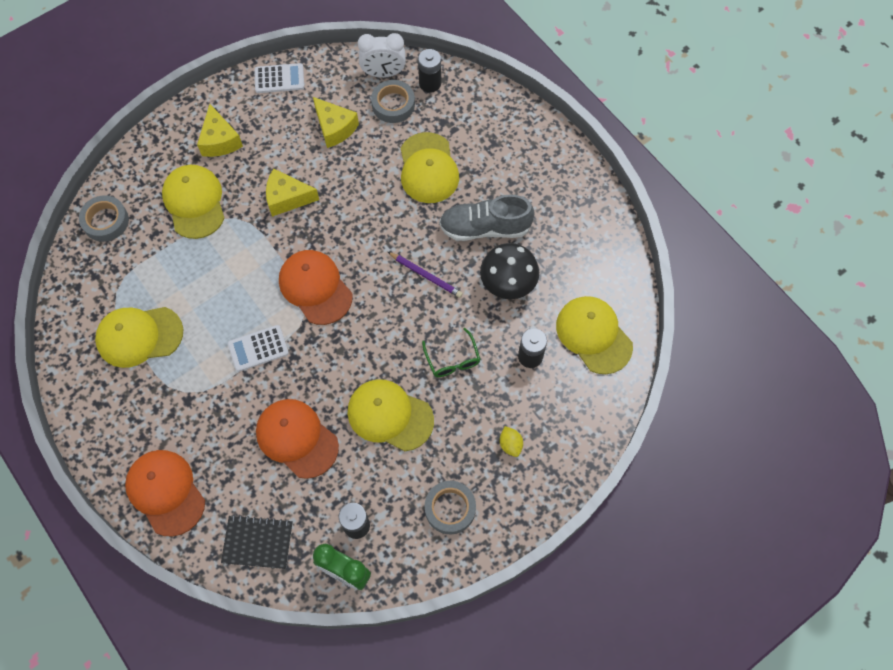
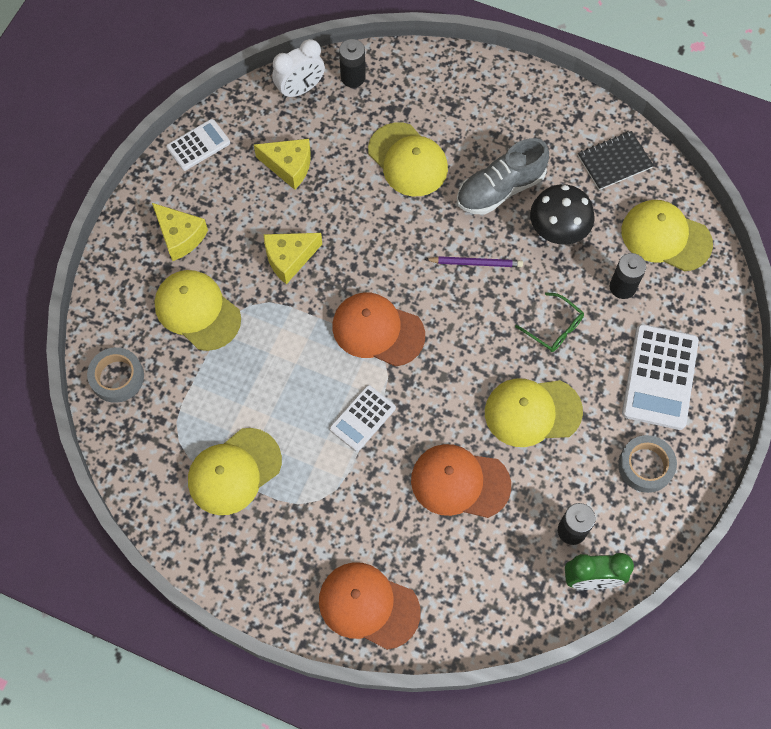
camera: 30 degrees left, 0 degrees up
black notebook [221,515,293,569] -> black notebook moved to [578,131,654,190]
grey tape [371,80,415,123] -> none
yellow lemon [500,426,523,457] -> white calculator [622,324,699,430]

